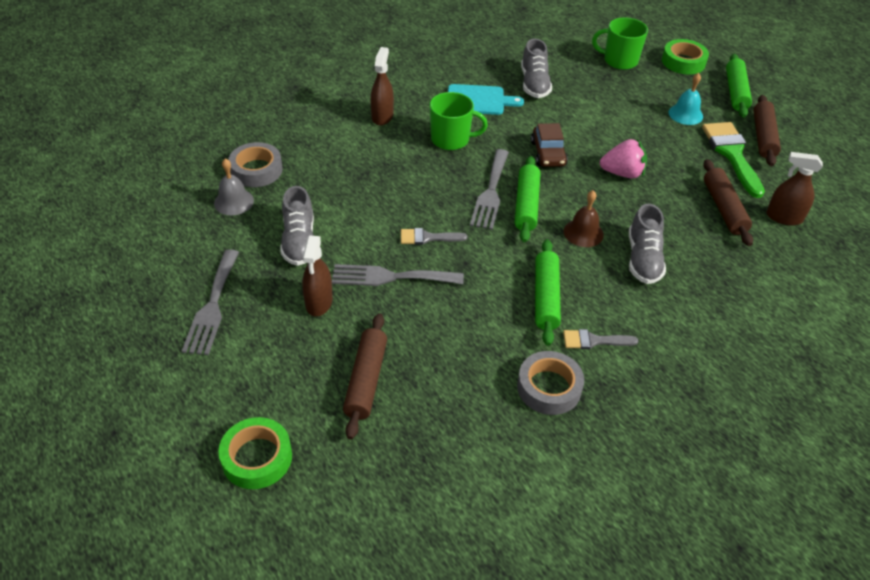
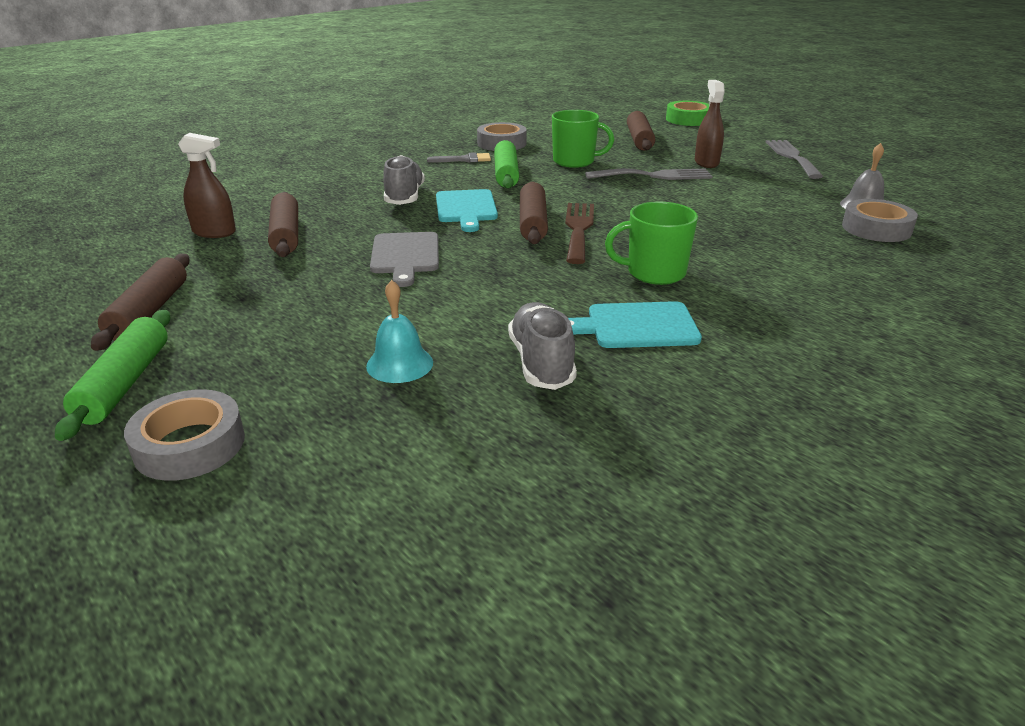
camera: 175 degrees right, 15 degrees down
grey shoe [280,186,314,266] -> none
brown spray bottle [370,47,394,125] -> none
grey brush [401,228,467,245] -> none
grey fork [470,149,509,230] -> brown fork [565,203,594,264]
green rolling pin [515,156,540,242] -> brown rolling pin [520,181,548,244]
brown car [531,123,568,167] -> none
brown bell [564,190,604,247] -> turquoise cutting board [436,189,498,232]
green mug [592,18,648,70] -> green mug moved to [552,110,614,168]
pink strawberry [600,139,647,179] -> grey cutting board [370,232,439,287]
green tape [662,39,709,75] -> grey tape [124,389,245,481]
turquoise bell [669,73,703,125] -> turquoise bell moved to [366,280,433,383]
green brush [702,122,765,198] -> none

